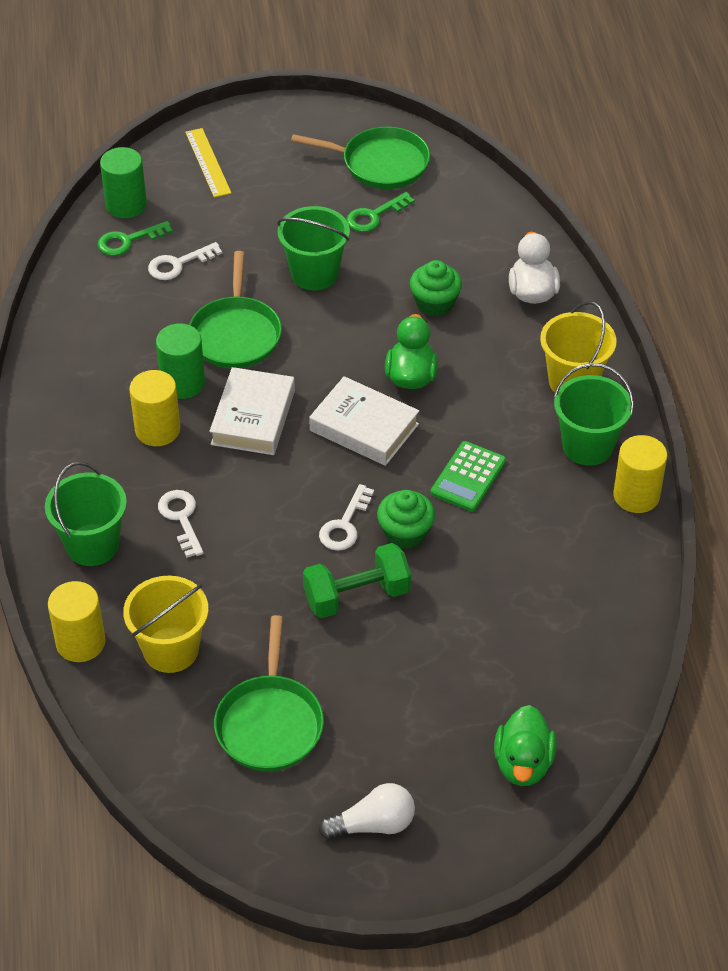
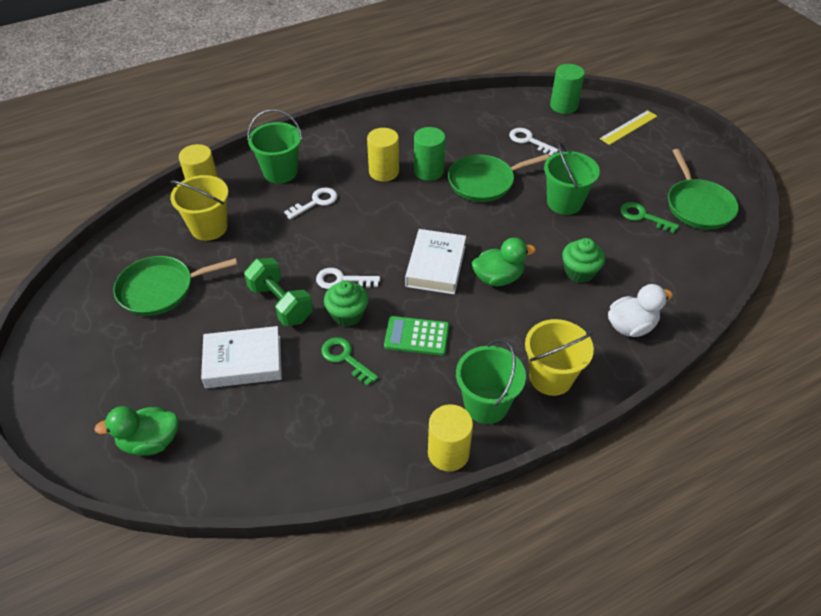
camera: 70 degrees right, 0 degrees up
green key [98,221,173,256] -> green key moved to [321,337,378,386]
white book [209,367,295,455] -> white book moved to [201,326,282,388]
white light bulb [318,783,415,840] -> none

